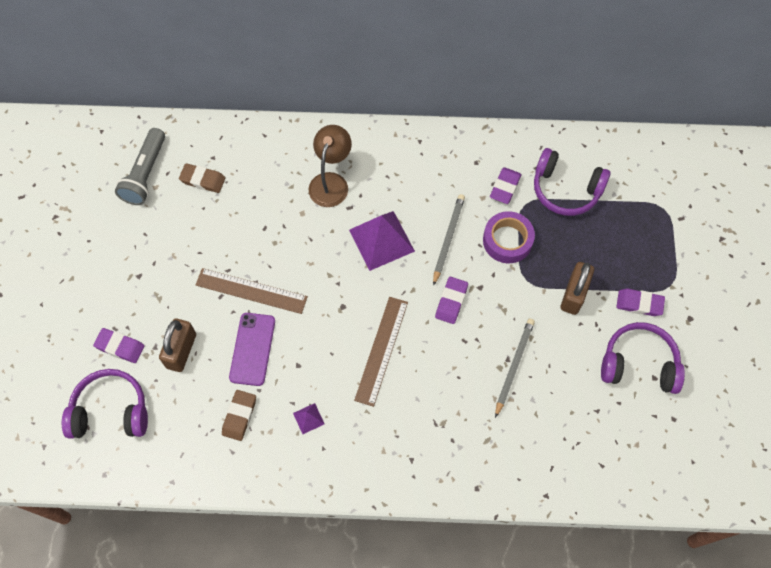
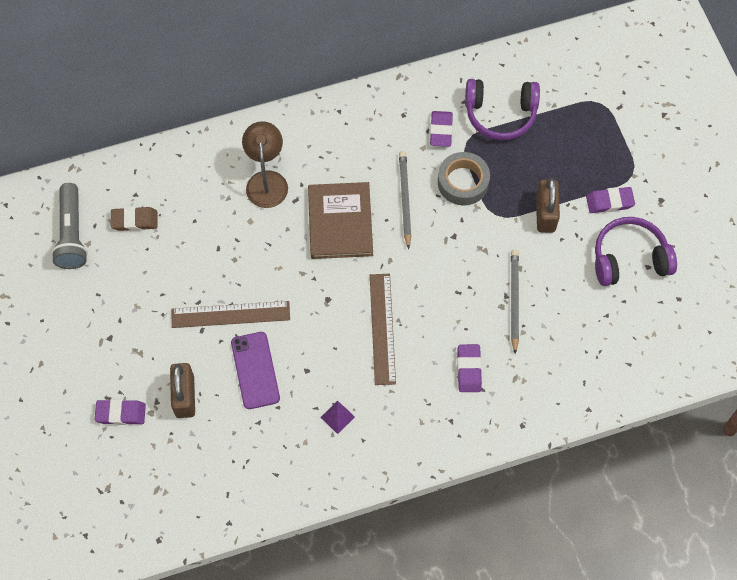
camera: 20 degrees left, 0 degrees up
purple headphones [62,369,148,439] -> none
brown eraser [222,390,256,441] -> none
purple pyramid [349,211,415,271] -> brown book [308,182,373,259]
purple eraser [435,277,468,324] -> purple eraser moved to [457,344,482,392]
purple tape [483,211,535,263] -> grey tape [438,152,490,205]

